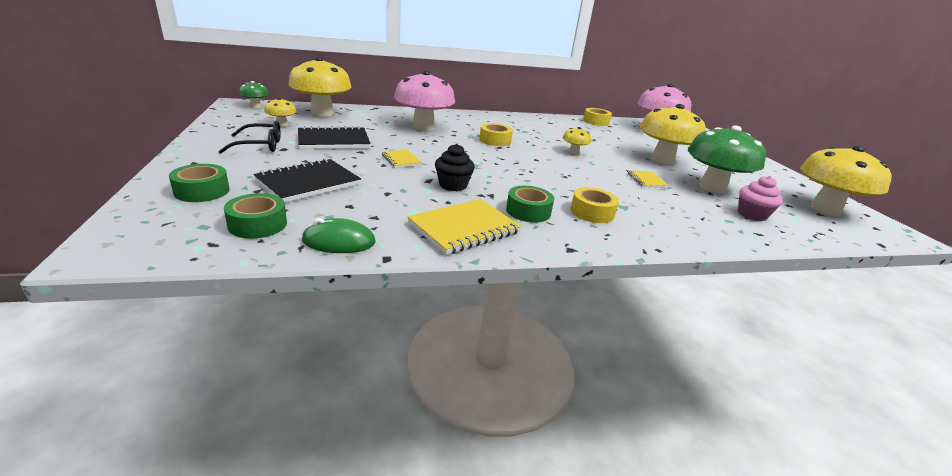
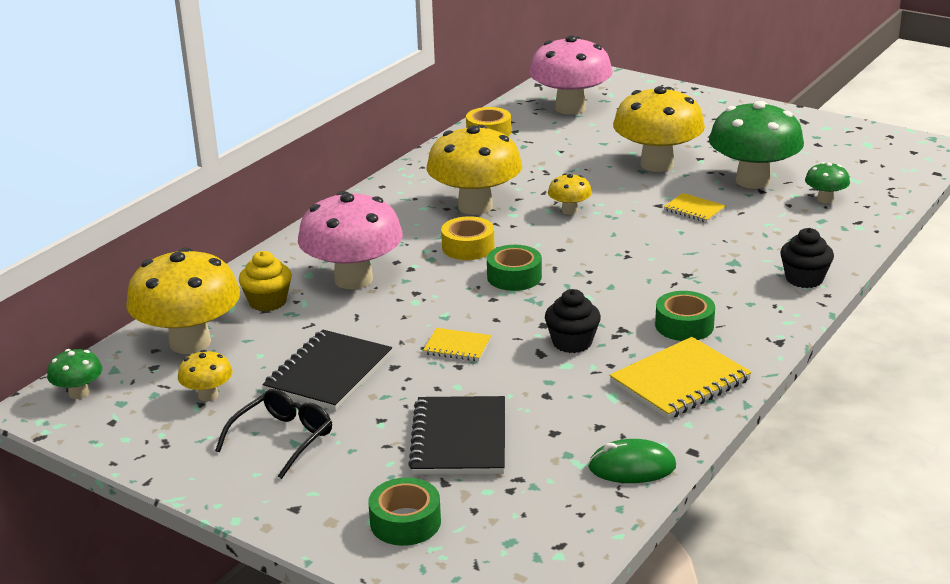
camera: 40 degrees left, 0 degrees up
green tape [224,193,287,239] -> green tape moved to [487,245,542,291]
green mouse [302,218,376,253] -> green mouse turned 45 degrees clockwise [588,439,676,483]
yellow notebook [407,199,522,255] -> yellow notebook turned 45 degrees clockwise [609,337,752,419]
yellow tape [570,187,619,223] -> none
pink cupcake [738,176,783,221] -> green mushroom [805,162,850,203]
yellow mushroom [800,146,892,216] -> yellow mushroom moved to [426,125,522,215]
none -> yellow cupcake [239,251,292,312]
none -> black cupcake [780,228,834,288]

